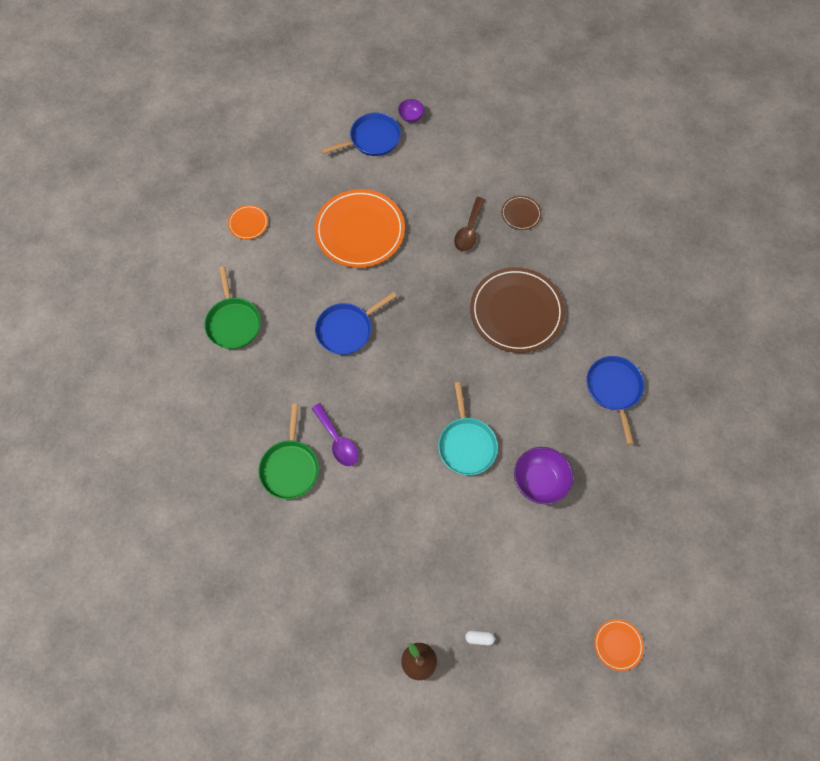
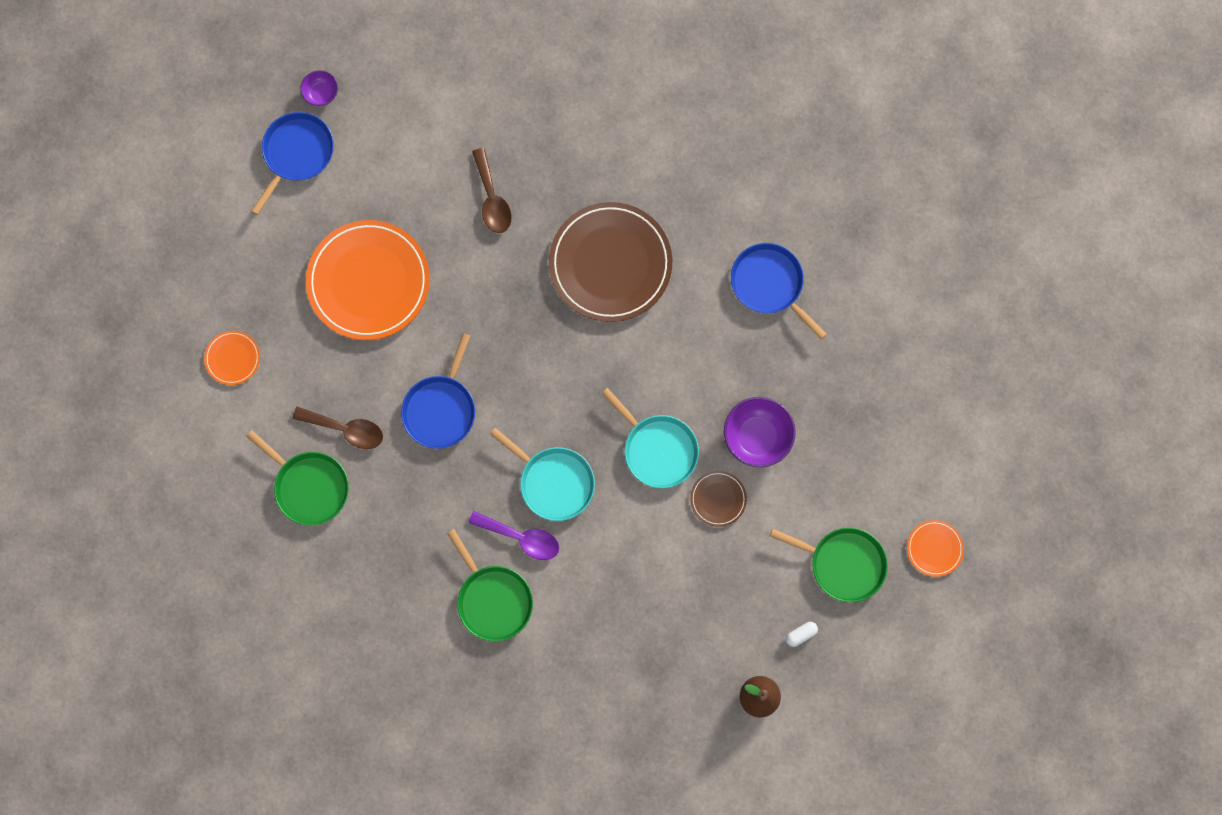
camera: 35 degrees left, 10 degrees up
brown plate [501,196,541,230] -> brown plate moved to [690,471,747,527]
none -> brown spoon [292,407,383,449]
none -> turquoise pan [490,428,595,521]
none -> green pan [770,527,888,602]

